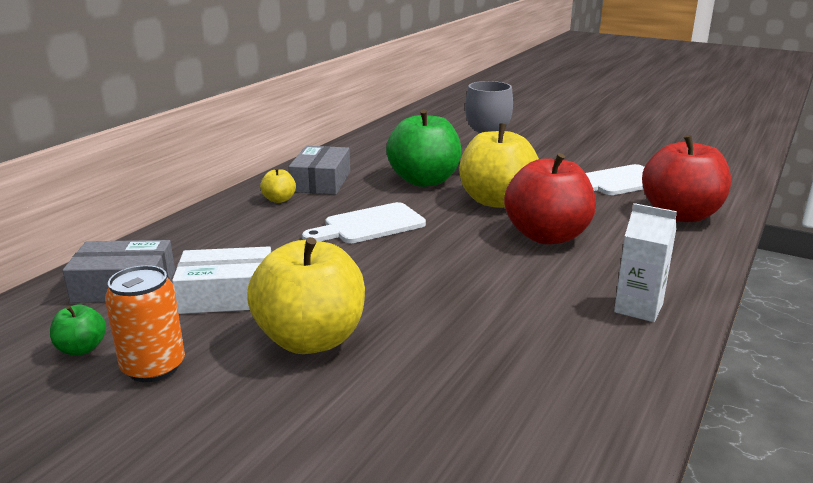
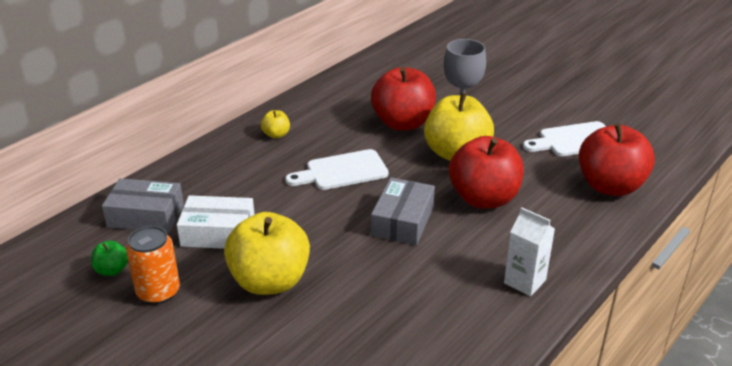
camera: 10 degrees right, 10 degrees up
grey box [289,146,350,195] -> grey box moved to [371,177,435,245]
green apple [386,109,461,187] -> red apple [371,67,436,131]

